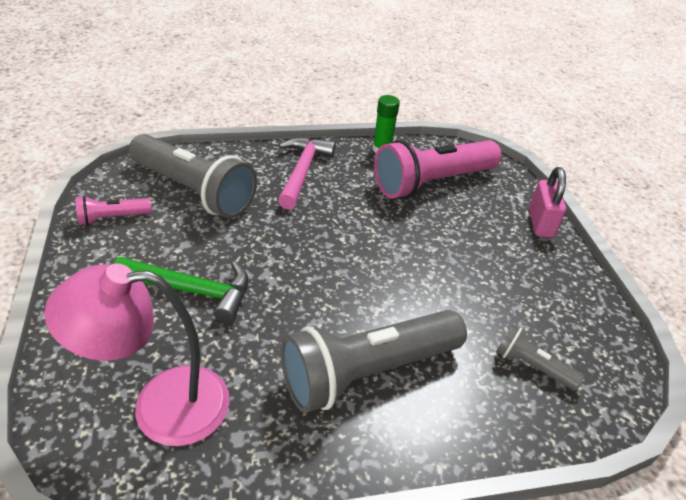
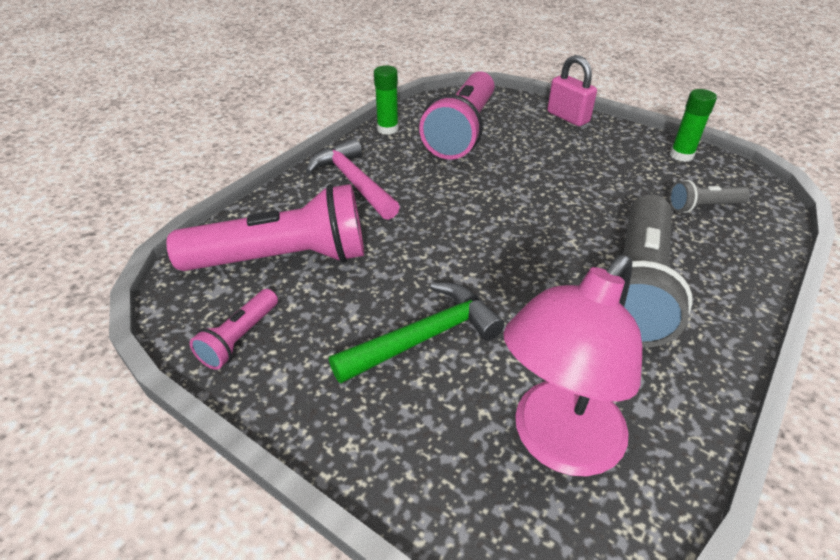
camera: 40 degrees left, 0 degrees up
grey flashlight [129,134,257,219] -> pink flashlight [166,184,364,271]
none -> green glue stick [670,89,717,162]

